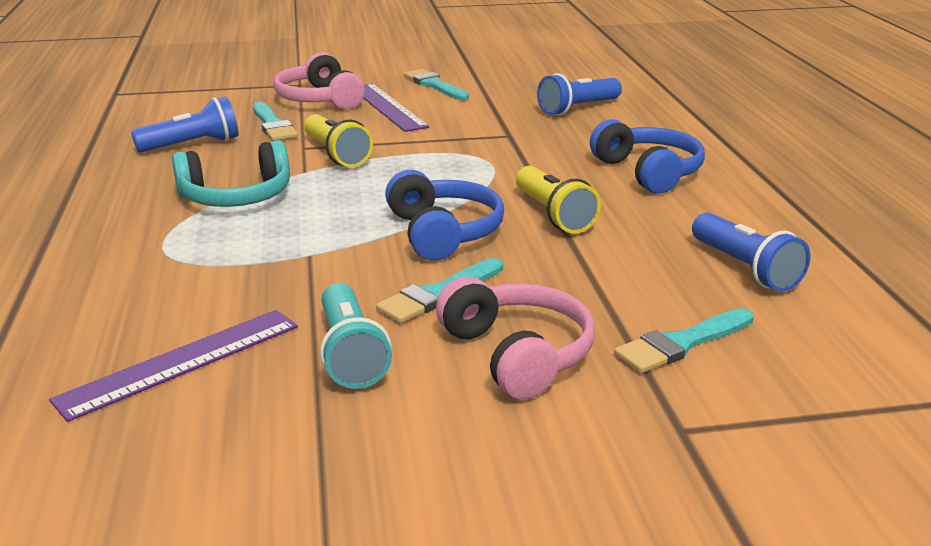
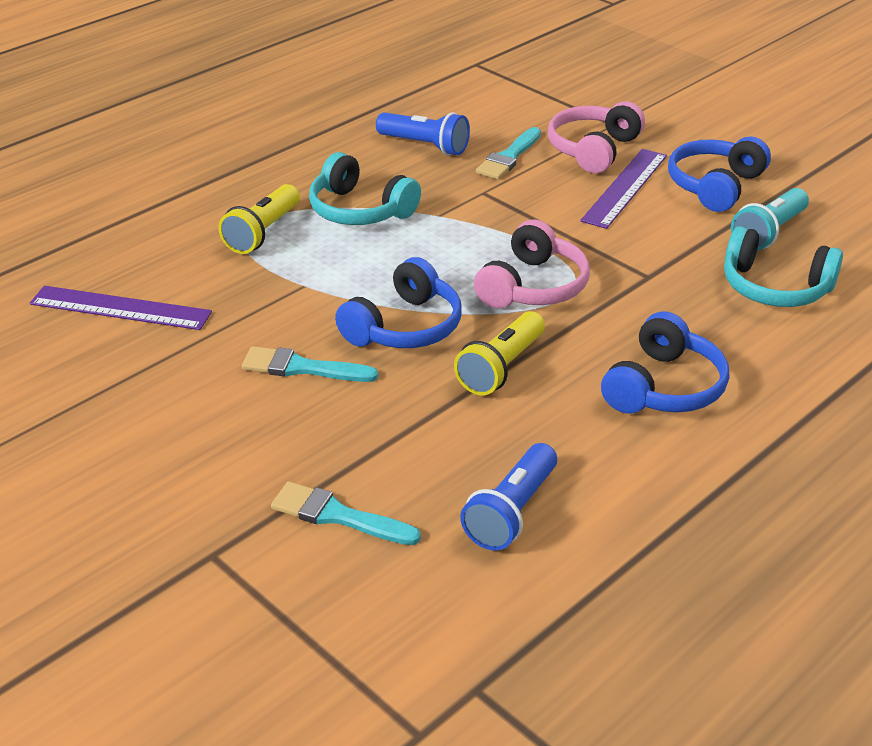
camera: 55 degrees right, 10 degrees up
yellow flashlight [304,114,373,167] -> yellow flashlight moved to [218,184,300,254]
turquoise flashlight [320,283,392,389] -> turquoise flashlight moved to [731,188,809,251]
turquoise brush [404,69,469,100] -> blue headphones [668,137,771,212]
pink headphones [436,277,595,400] -> pink headphones moved to [474,219,590,308]
blue flashlight [537,73,622,116] -> turquoise headphones [724,226,843,307]

